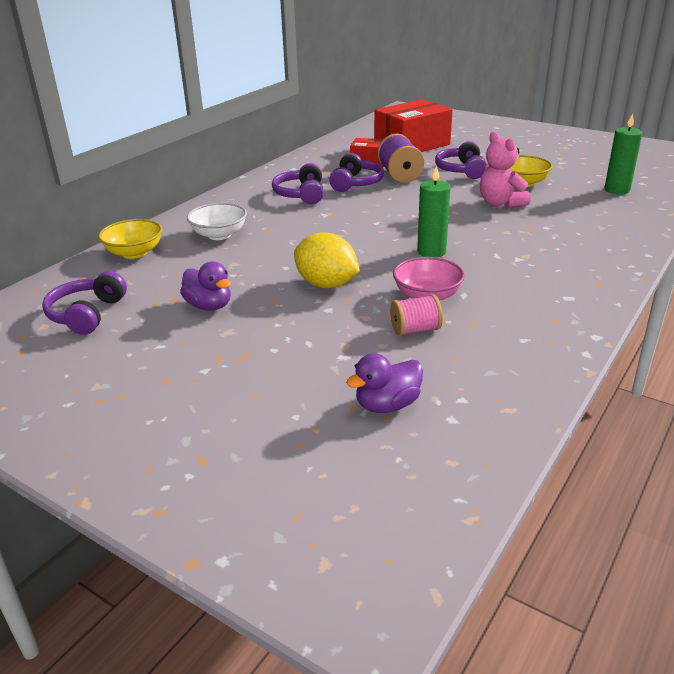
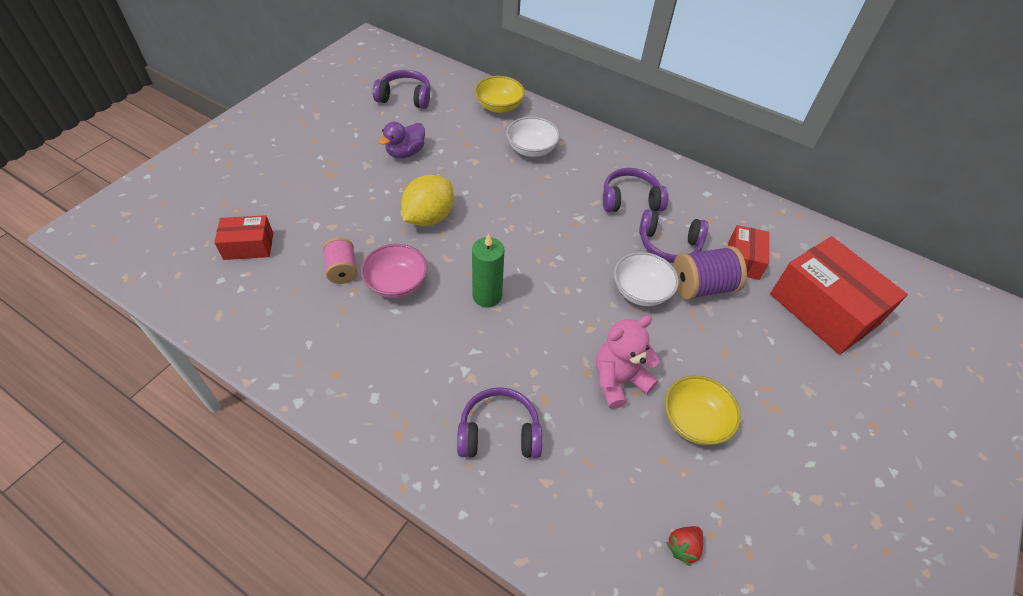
camera: 85 degrees right, 20 degrees up
purple duck [346,353,423,413] -> red box [214,215,273,260]
purple headphones [435,141,487,179] -> purple headphones moved to [457,387,543,458]
green candle [604,114,643,194] -> red strawberry [666,526,703,566]
none -> white bowl [614,252,679,306]

